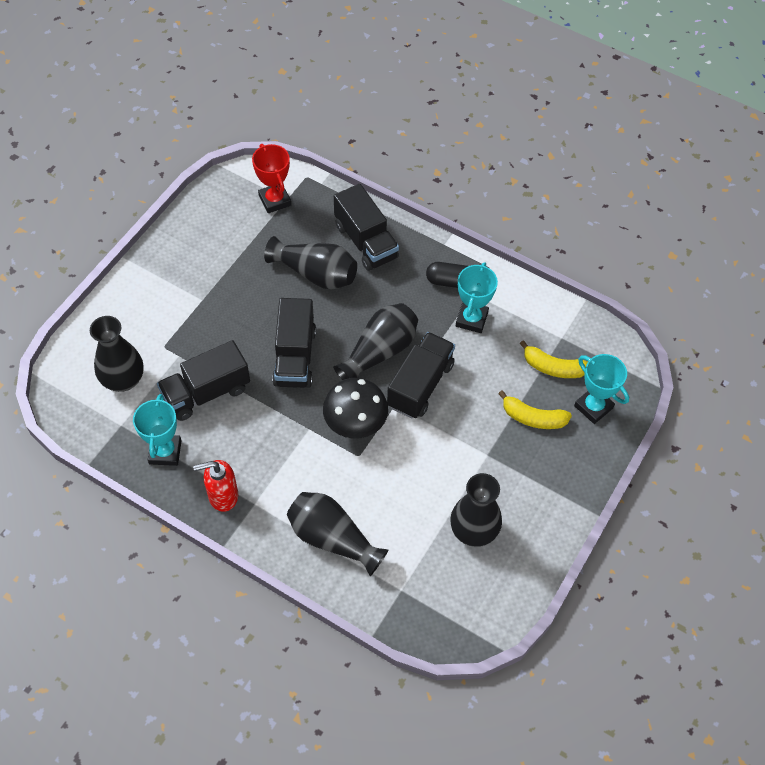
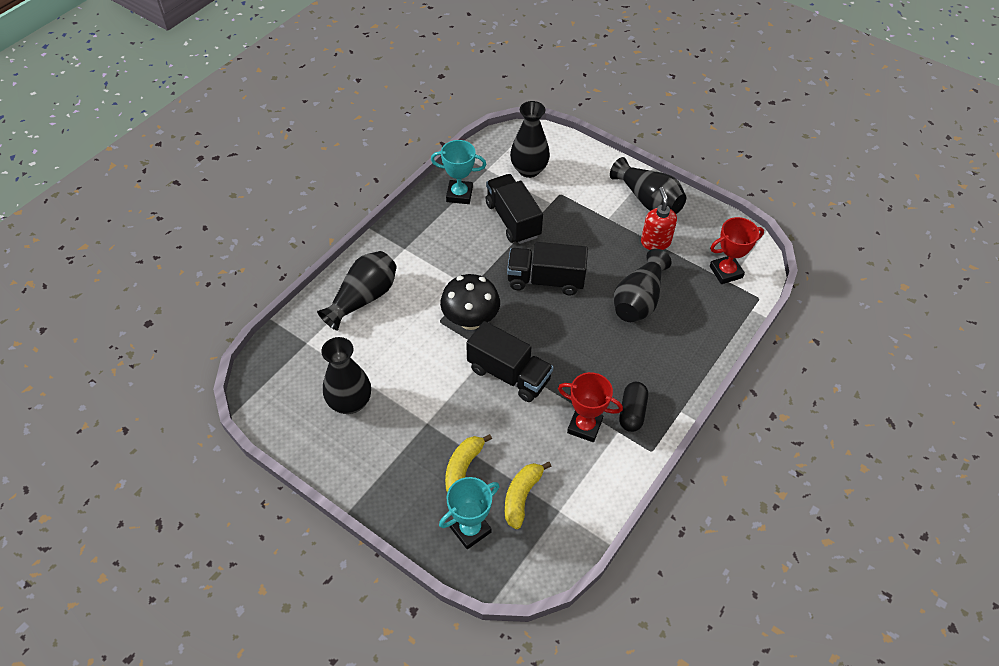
camera: 95 degrees right, 5 degrees down
red soap dispenser [193,460,238,512] -> red soap dispenser moved to [641,187,677,250]
black vase [333,303,418,380] -> black vase moved to [610,157,686,214]
black truck [334,184,399,271] -> none
turquoise trophy [456,262,498,333] -> red trophy [558,372,623,442]

